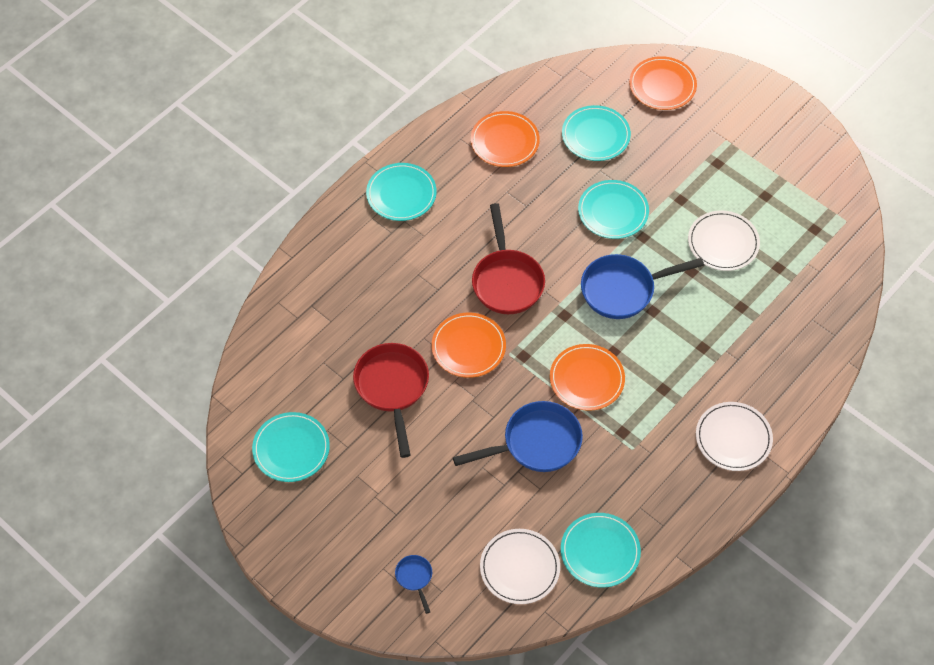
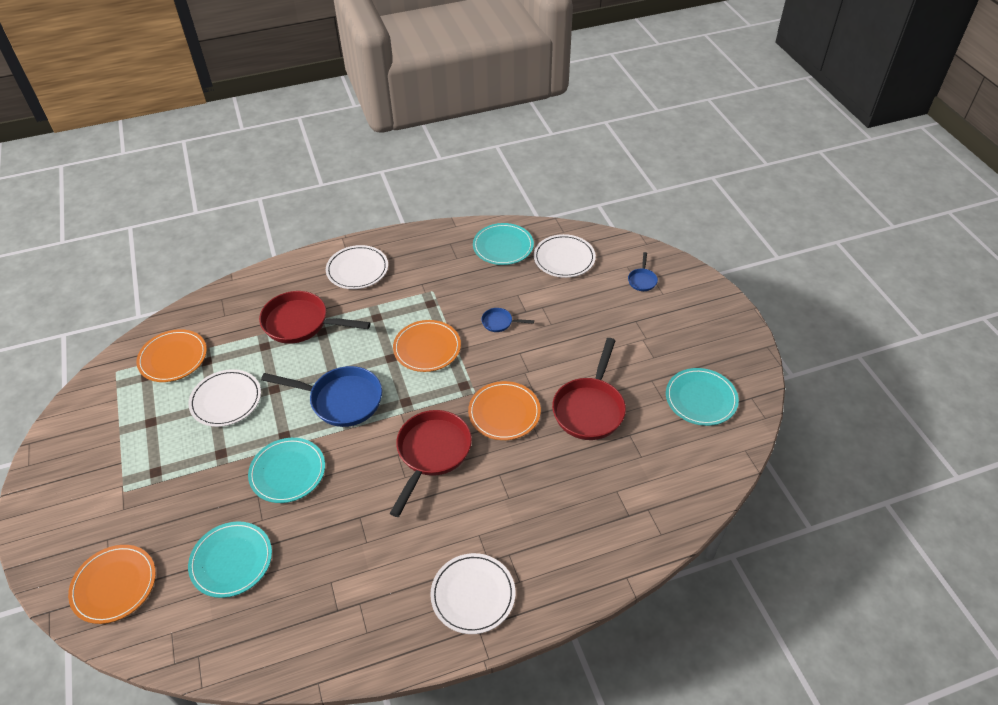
camera: 150 degrees left, 10 degrees down
turquoise plate [366,163,437,221] -> white plate [430,553,515,634]
blue pan [453,401,583,472] -> blue pan [481,308,534,332], size x0.46
orange plate [471,111,540,167] -> orange plate moved to [137,329,207,382]
none -> red pan [259,291,371,344]

